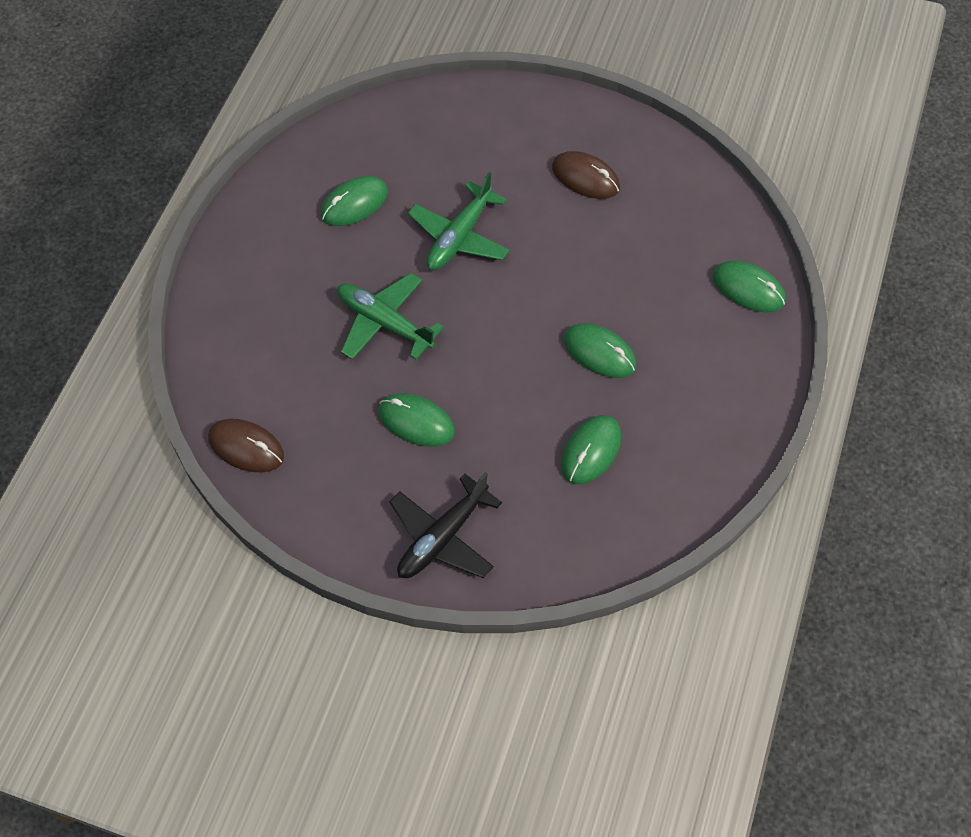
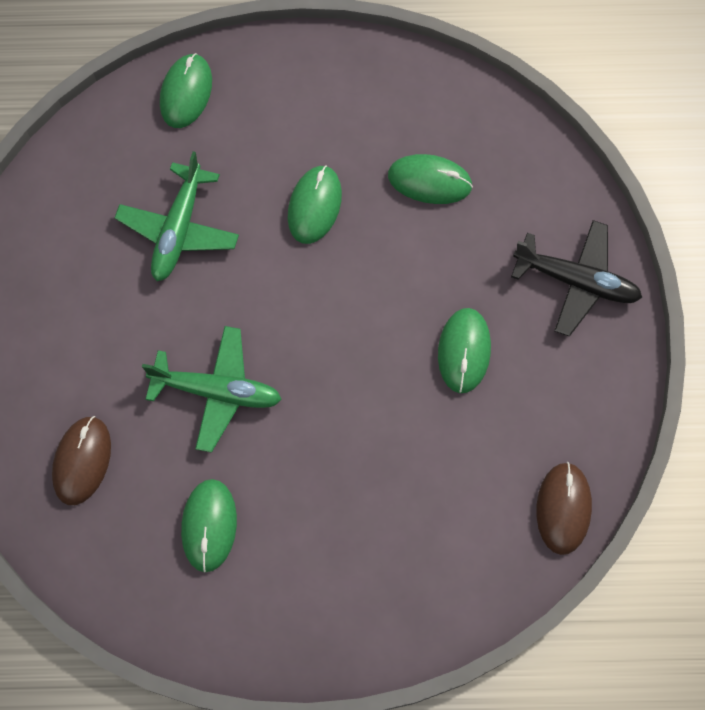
camera: 110 degrees left, 10 degrees up
green mouse [321,176,388,226] -> green mouse turned 60 degrees clockwise [181,479,237,572]
green plane [337,273,444,360] -> green plane moved to [115,151,239,281]
brown mouse [552,151,620,199] -> brown mouse moved to [52,416,111,505]

